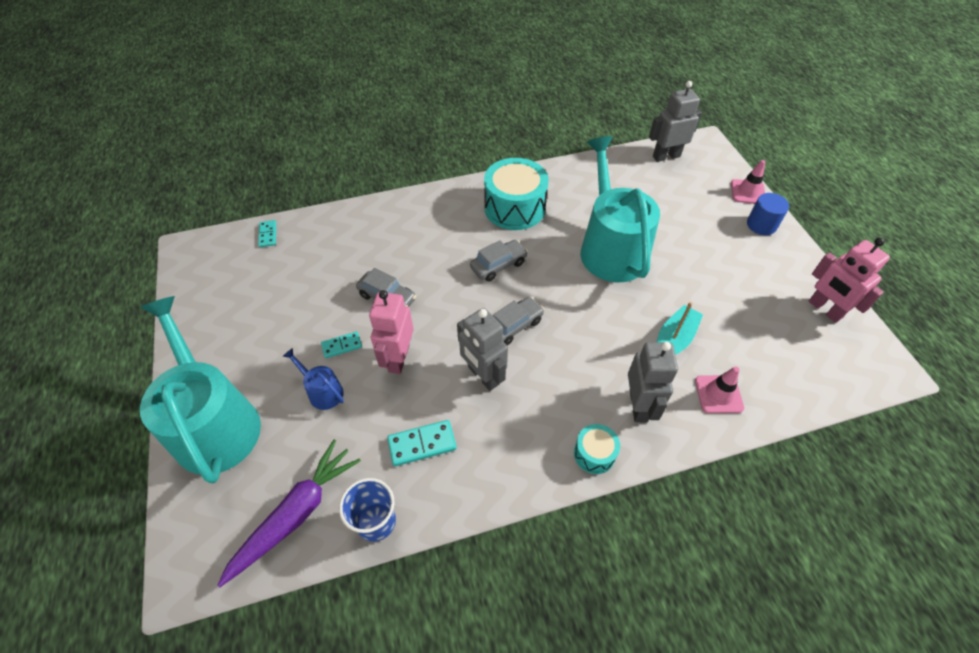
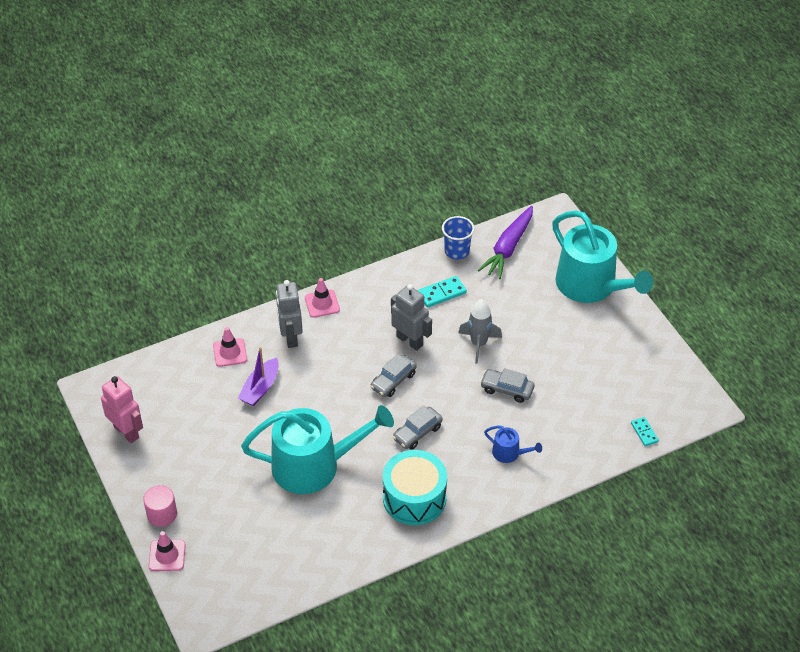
camera: 170 degrees right, 5 degrees down
blue watering can [283,348,344,410] -> blue watering can moved to [484,426,542,463]
turquoise domino [321,332,362,358] -> none
pink robot [369,290,413,374] -> grey rocket [458,299,502,364]
turquoise drum [574,424,620,474] -> pink traffic cone [305,278,340,318]
turquoise watering can [580,136,660,282] -> turquoise watering can turned 75 degrees counterclockwise [241,405,394,494]
grey robot [649,81,702,162] -> none
turquoise boat [657,302,703,355] -> purple boat [238,347,279,406]
blue cylinder [747,193,789,235] -> pink cylinder [143,485,177,527]

